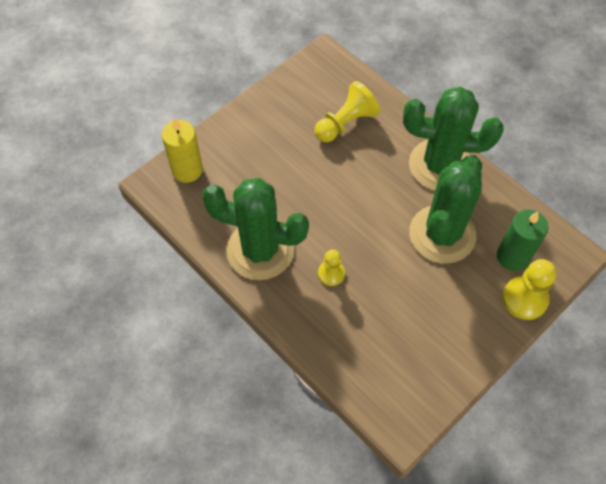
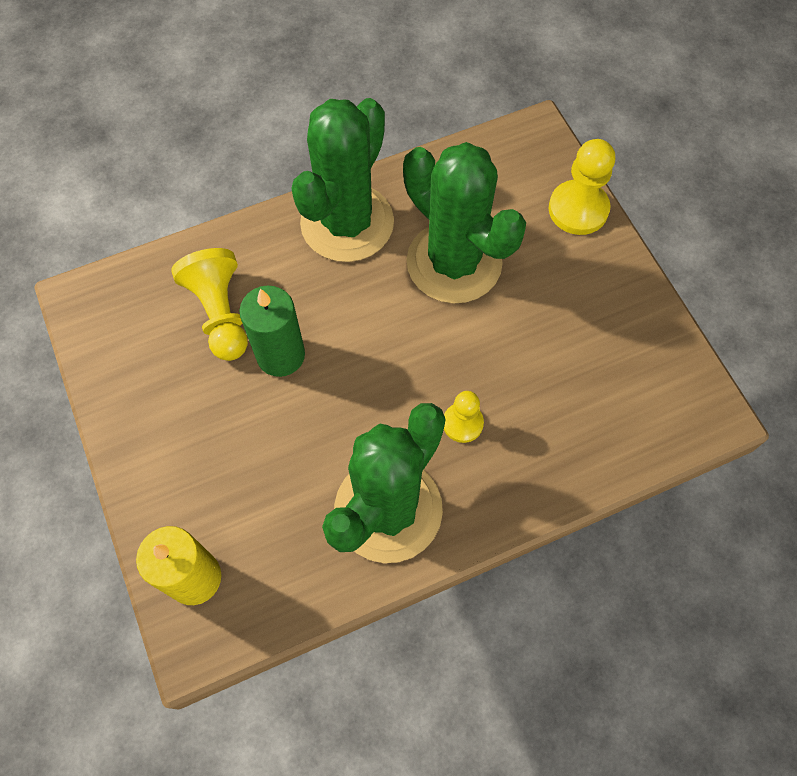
camera: 70 degrees left, 5 degrees up
green candle [497,210,549,271] -> green candle moved to [239,286,305,377]

